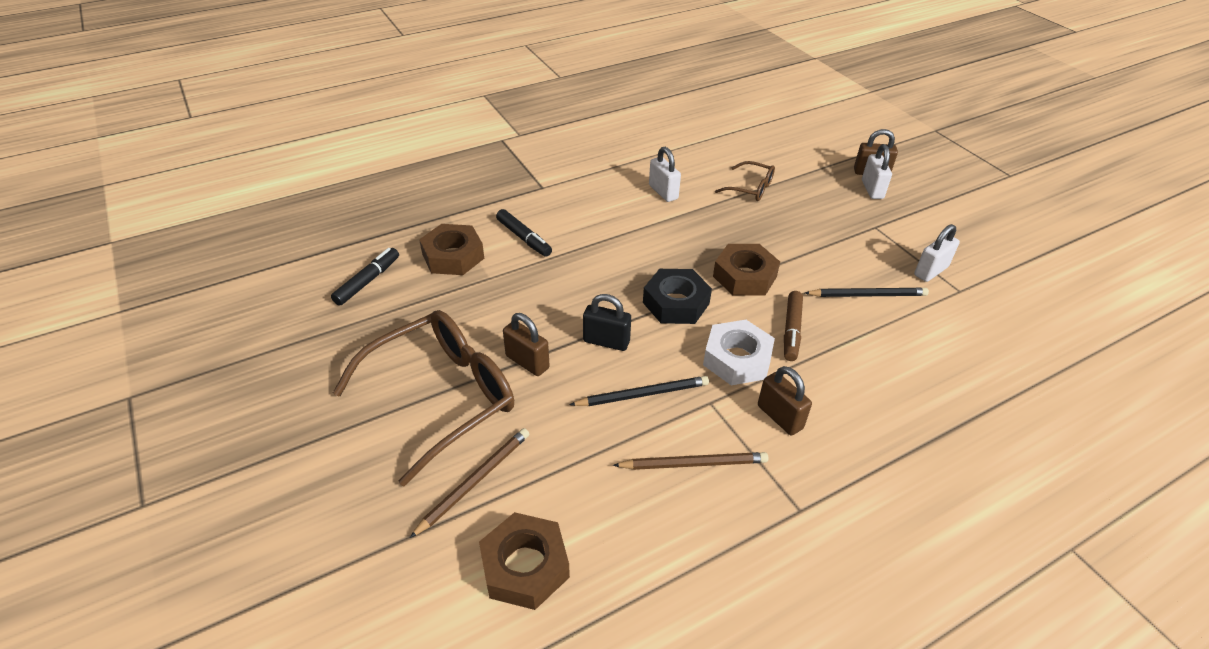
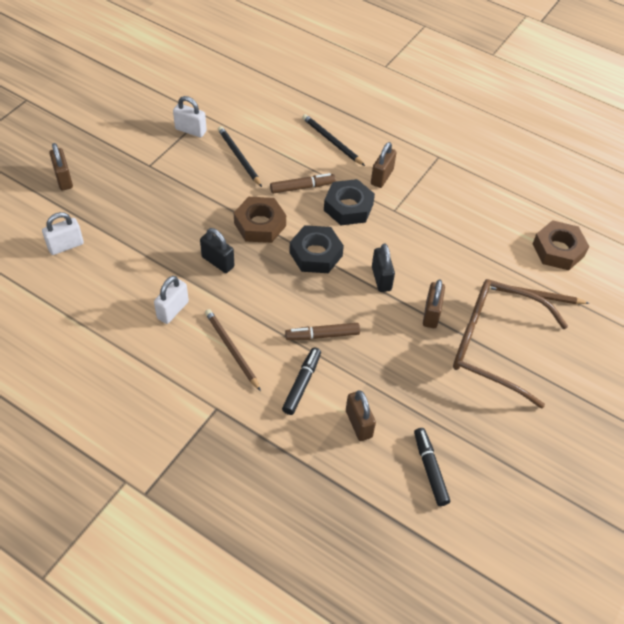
camera: 120 degrees left, 10 degrees up
black marker [331,248,399,306] -> black marker turned 75 degrees clockwise [414,428,450,506]
brown nut [419,224,484,275] -> brown padlock [346,390,376,441]
black pencil [569,376,709,406] -> black pencil moved to [302,114,365,166]
brown pencil [613,452,768,470] -> brown pencil moved to [205,309,261,391]
white nut [703,320,775,385] -> black nut [324,179,375,225]
brown glasses [715,161,775,201] -> none
white padlock [862,144,892,199] -> white padlock moved to [42,212,84,255]
none -> black padlock [200,228,234,273]
none -> brown marker [285,323,360,340]

